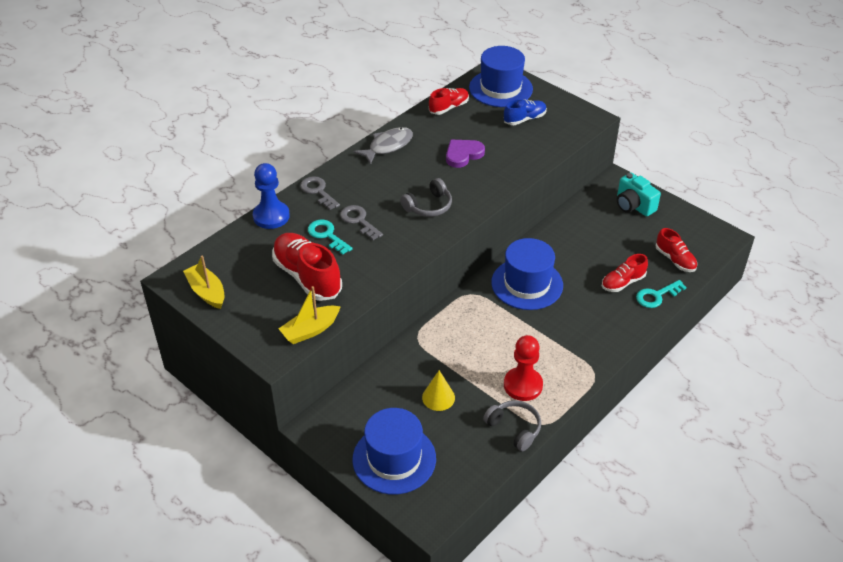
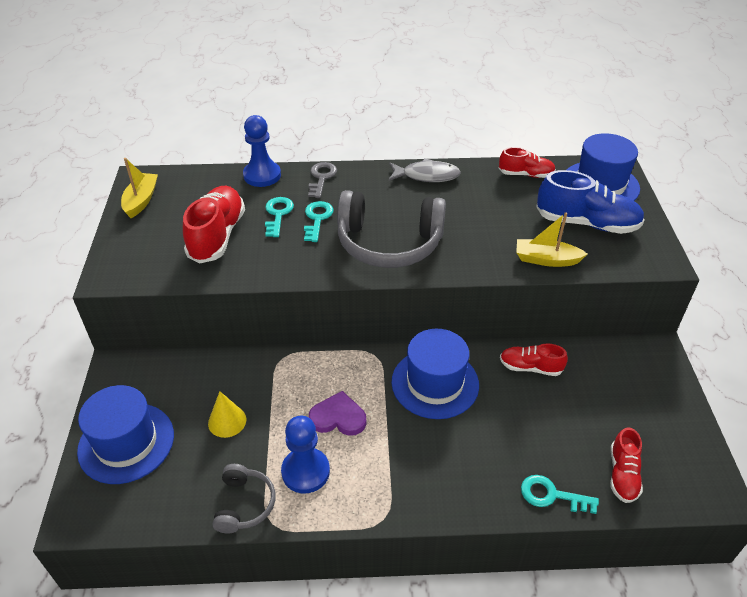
camera: 45 degrees right, 0 degrees up
yellow boat [278,286,341,344] -> yellow boat moved to [516,212,587,267]
grey key [340,205,383,240] -> turquoise key [304,201,334,242]
grey headphones [400,178,452,217] -> grey headphones [337,190,446,268], size x1.95
purple heart [446,140,485,168] -> purple heart moved to [309,391,366,436]
blue shoe [504,99,547,125] -> blue shoe [536,170,644,234], size x1.72
red pawn [504,335,543,401] -> blue pawn [281,416,330,494]
red shoe [602,254,648,292] -> red shoe moved to [500,343,568,376]
turquoise camera [617,173,661,217] -> none

